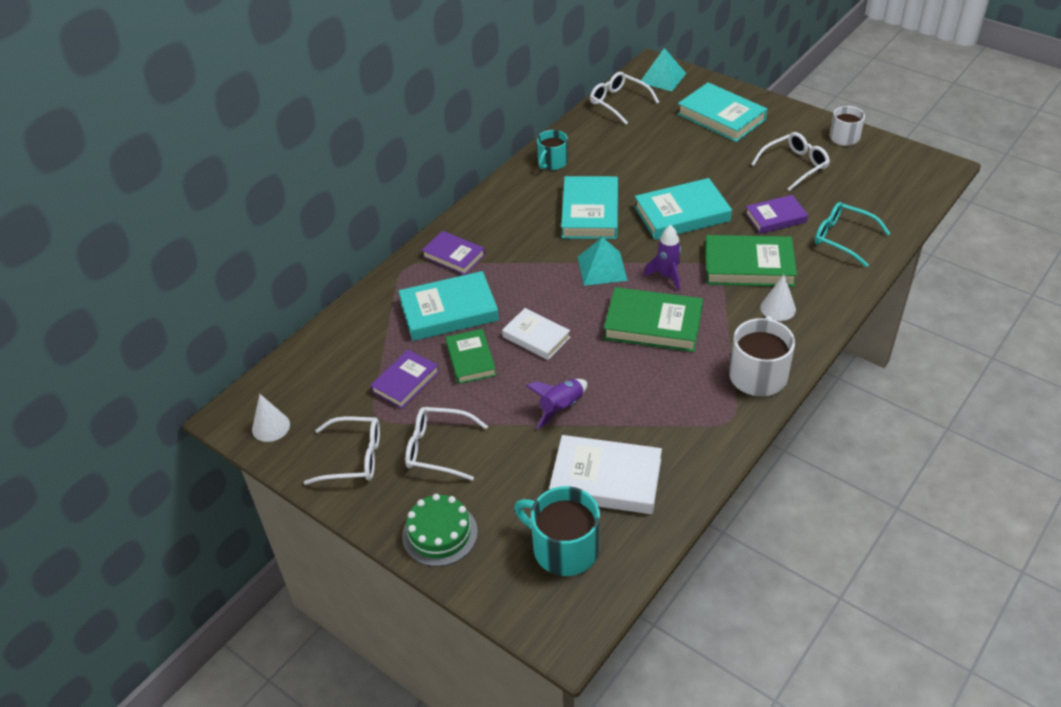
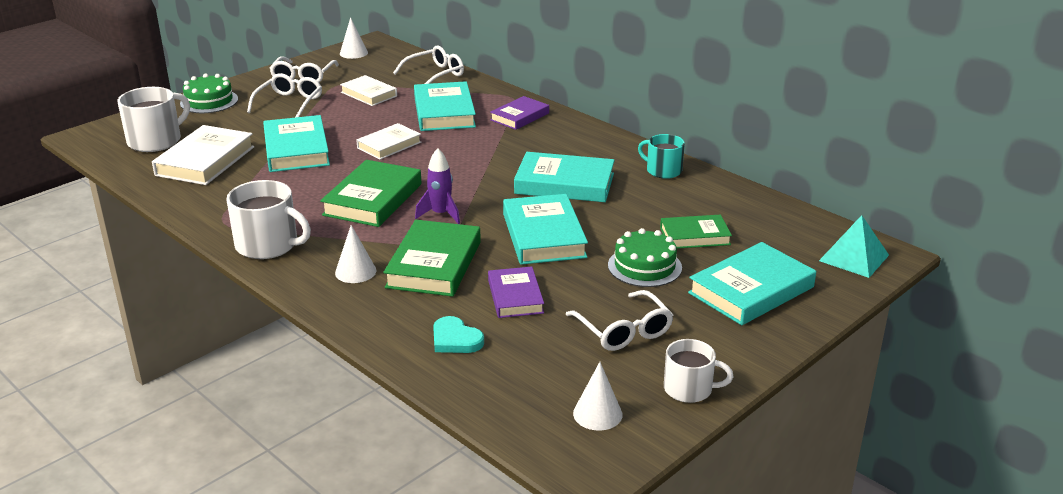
camera: 95 degrees right, 15 degrees down
purple book [370,350,439,409] -> white book [340,75,397,106]
green book [446,329,496,384] -> green book moved to [660,215,732,249]
turquoise mug [514,486,600,576] -> white mug [118,87,190,152]
purple rocket [526,379,587,429] -> turquoise book [263,115,330,172]
turquoise pyramid [578,237,628,286] -> none
white glasses [590,72,659,124] -> white glasses moved to [393,45,464,84]
turquoise glasses [815,202,891,267] -> turquoise heart [433,316,484,353]
none -> white cone [573,362,623,431]
none -> green cake [608,228,682,287]

